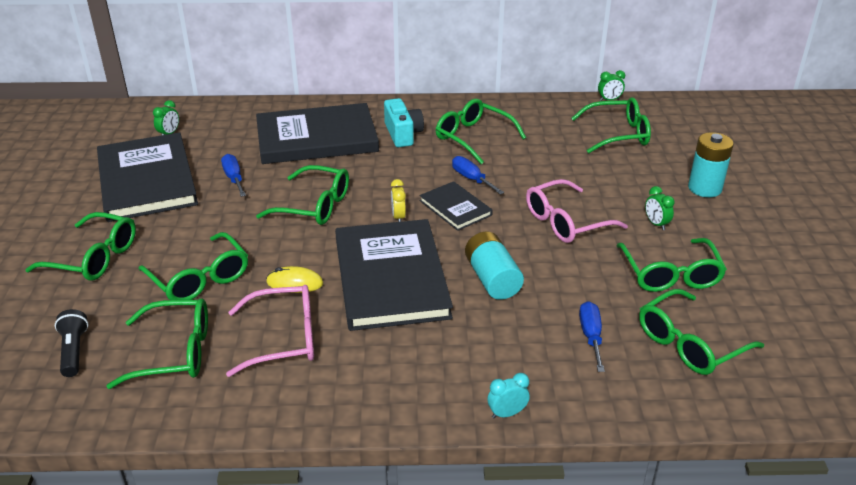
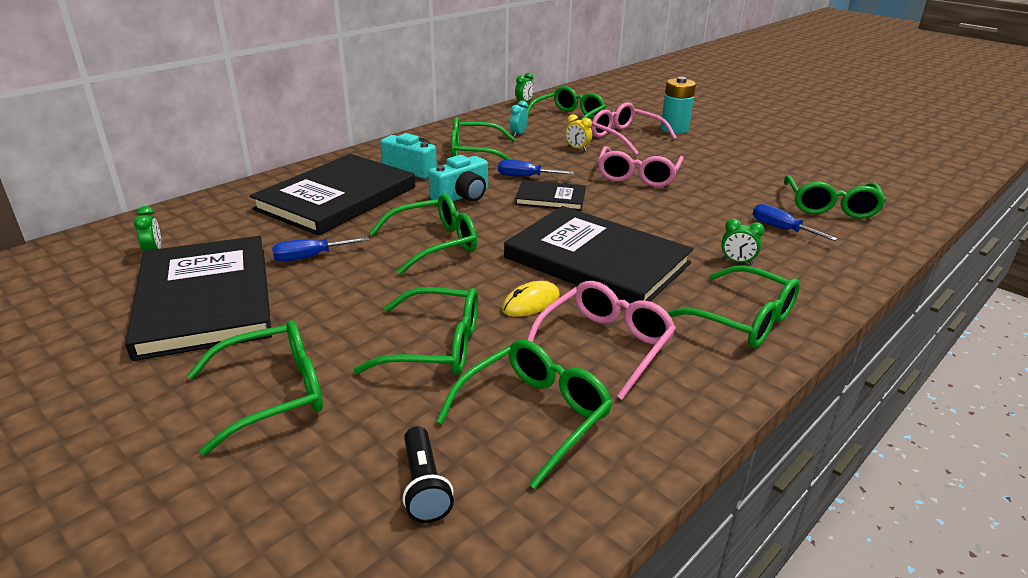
camera: 45 degrees left, 5 degrees down
black flashlight [55,309,88,377] -> black flashlight turned 135 degrees counterclockwise [403,426,454,523]
black book [97,132,198,222] -> black book turned 45 degrees clockwise [125,236,272,361]
blue screwdriver [221,154,246,197] -> blue screwdriver turned 45 degrees counterclockwise [272,237,369,262]
yellow clock [391,179,406,222] -> yellow clock moved to [565,114,592,151]
turquoise battery [465,232,524,300] -> none
turquoise clock [487,373,530,418] -> turquoise clock moved to [510,101,528,137]
green glasses [616,238,727,292] -> green glasses moved to [667,265,800,348]
green clock [645,186,675,230] -> green clock moved to [721,219,764,265]
none -> turquoise camera [428,155,488,202]
none -> pink glasses [591,102,677,155]

